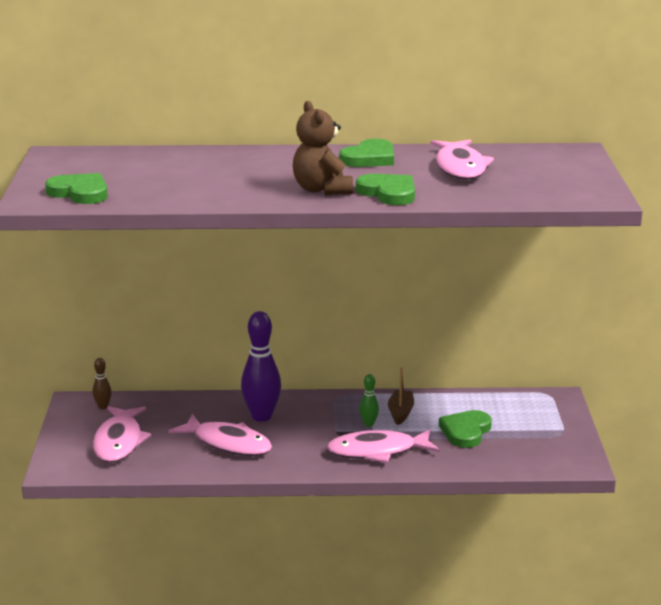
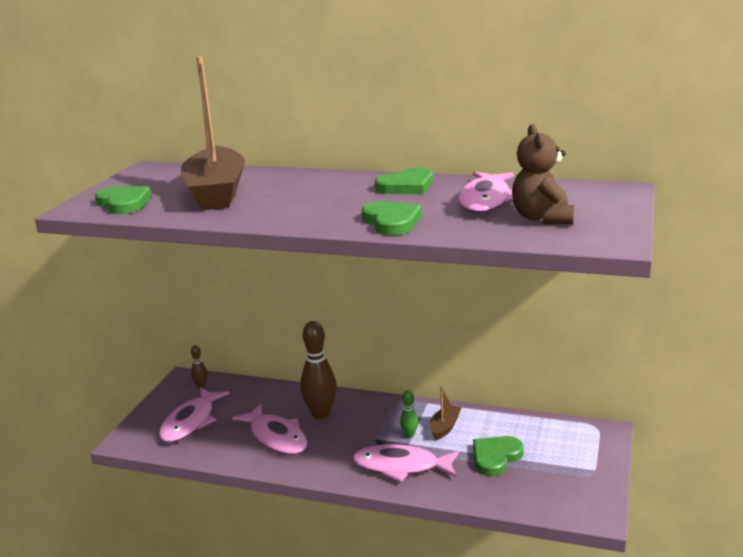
camera: 20 degrees right, 0 degrees up
purple bowling pin [241,311,281,422] -> brown bowling pin [300,321,337,419]
brown teddy bear [293,101,353,195] -> brown teddy bear moved to [512,124,574,224]
none -> brown boat [181,56,245,210]

